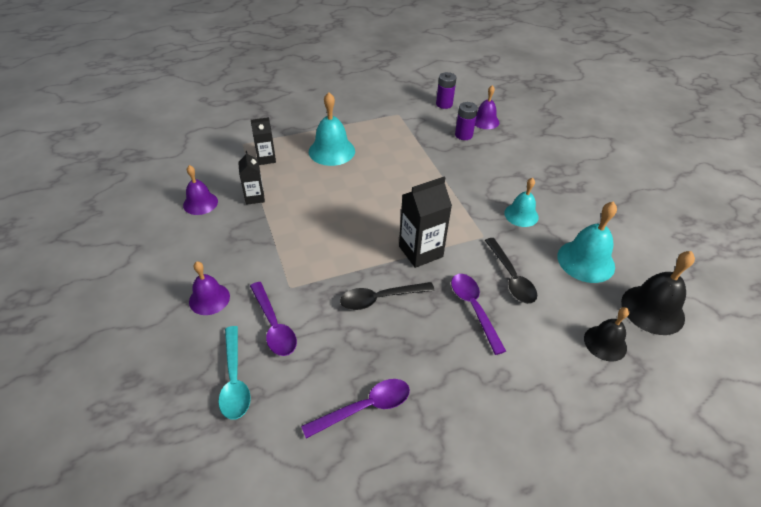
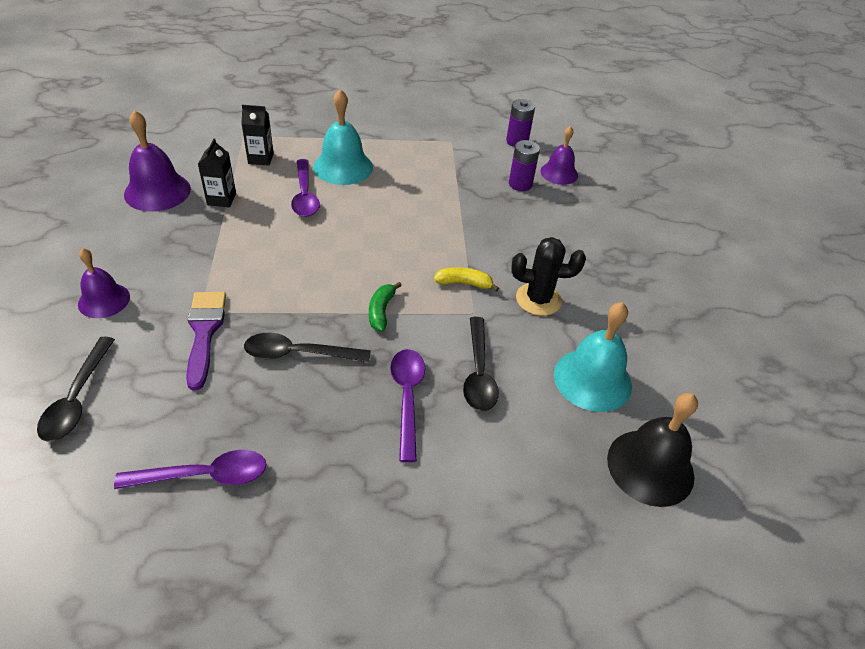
camera: 15 degrees right, 0 degrees up
purple bell [183,165,218,215] -> purple bell [124,110,191,212], size x1.54
turquoise spoon [218,326,251,419] -> black spoon [37,337,115,442]
purple spoon [250,282,297,356] -> purple spoon moved to [291,159,320,217]
black carton [399,177,452,268] -> green banana [369,282,402,332]
turquoise bell [504,178,539,227] -> black cactus [511,237,586,316]
black bell [584,307,629,362] -> none
none -> purple brush [186,292,226,390]
none -> yellow banana [434,267,499,292]

